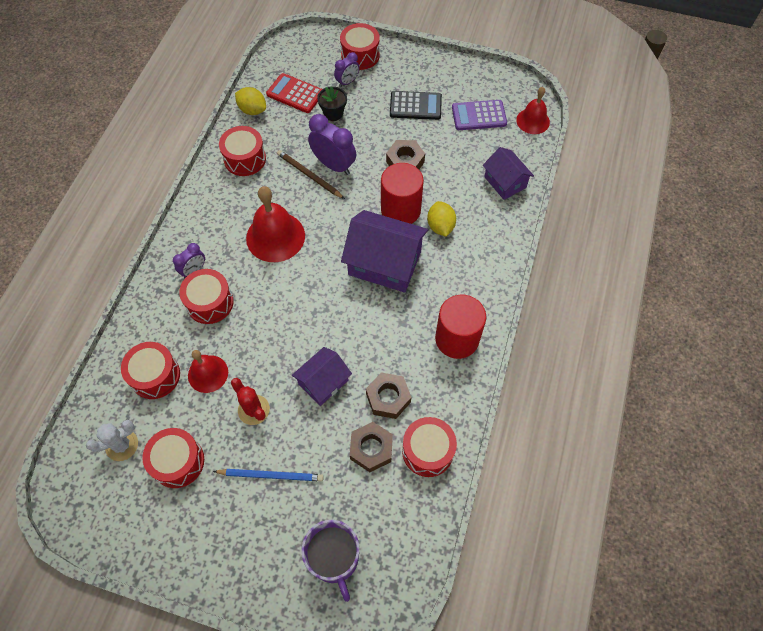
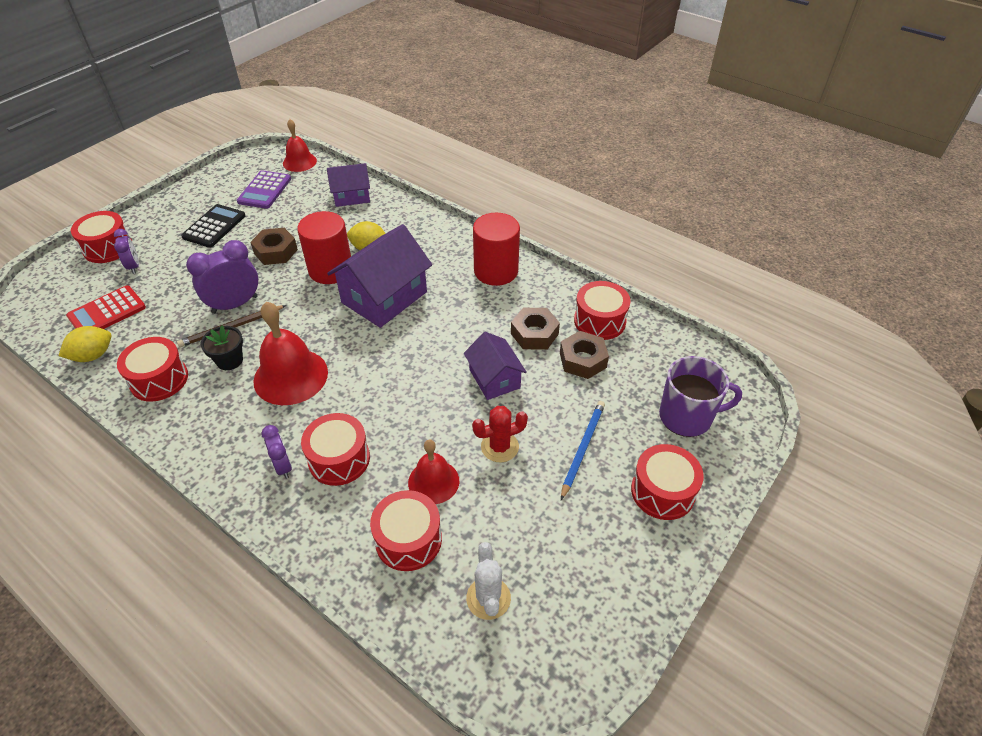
camera: 70 degrees left, 15 degrees down
red drum [142,428,204,488] -> red drum moved to [631,444,704,520]
black flower pot [317,86,347,121] -> black flower pot moved to [201,325,243,370]

